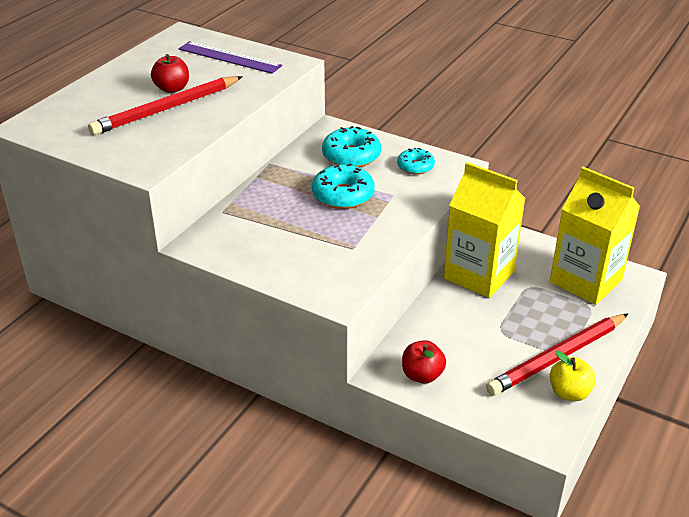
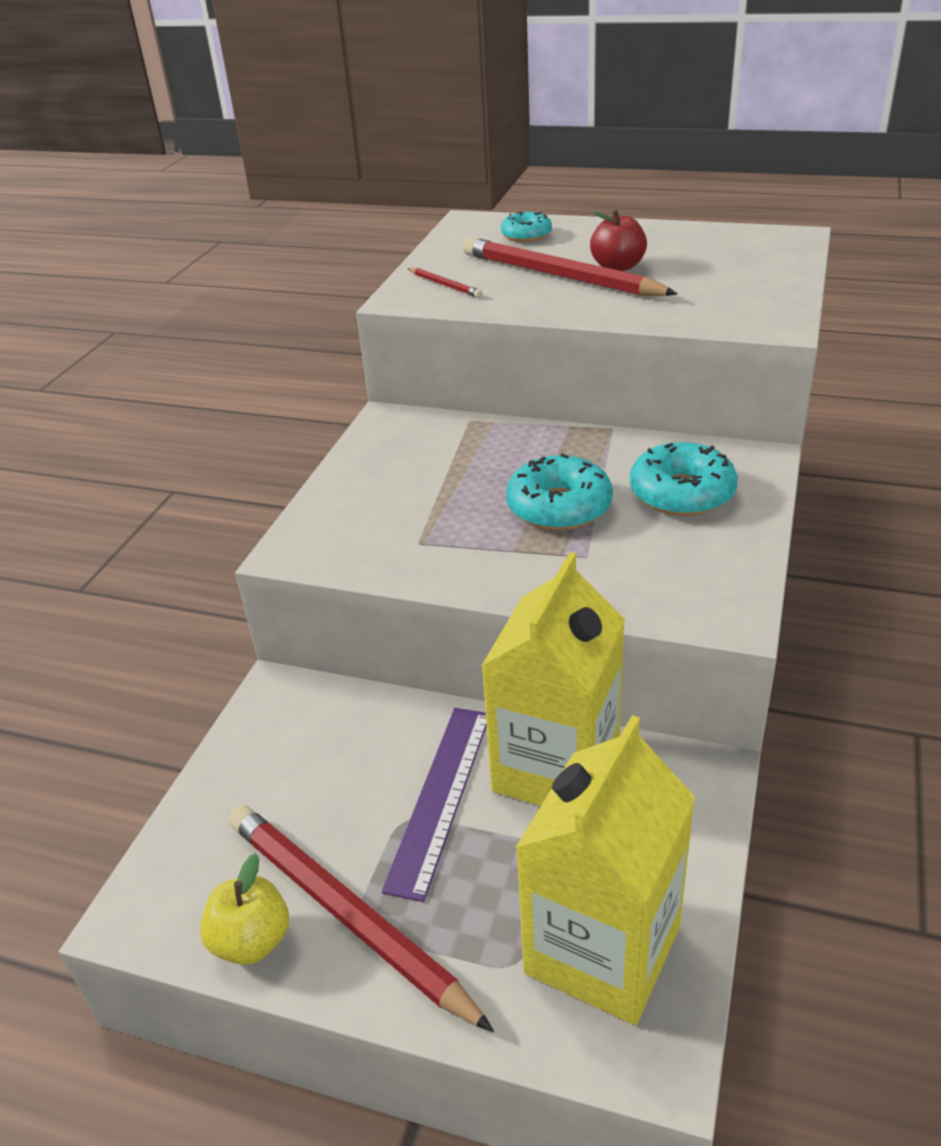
camera: 80 degrees right, 0 degrees up
purple ruler [178,41,282,74] -> purple ruler moved to [382,708,487,902]
turquoise donut [397,148,435,174] -> turquoise donut moved to [501,212,552,242]
red apple [402,340,446,384] -> none
none -> red pencil [408,268,482,298]

